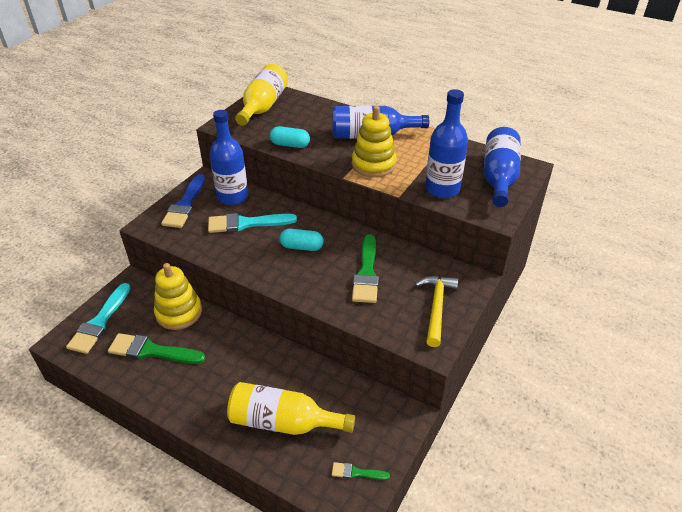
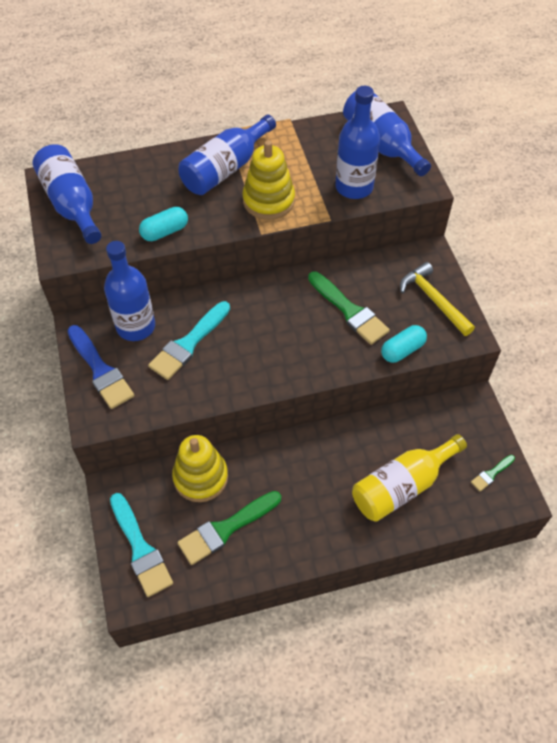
camera: 45 degrees left, 15 degrees up
yellow bottle [235,64,288,126] -> blue bottle [33,144,101,244]
turquoise capsule [280,229,324,251] -> turquoise capsule moved to [381,325,427,363]

